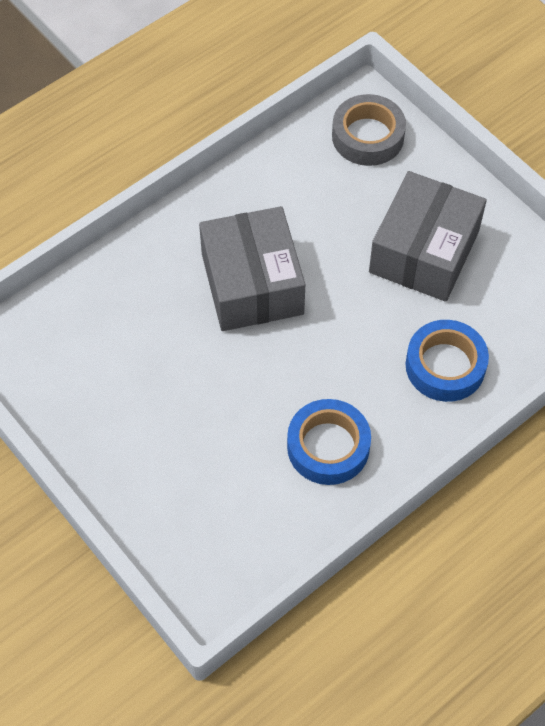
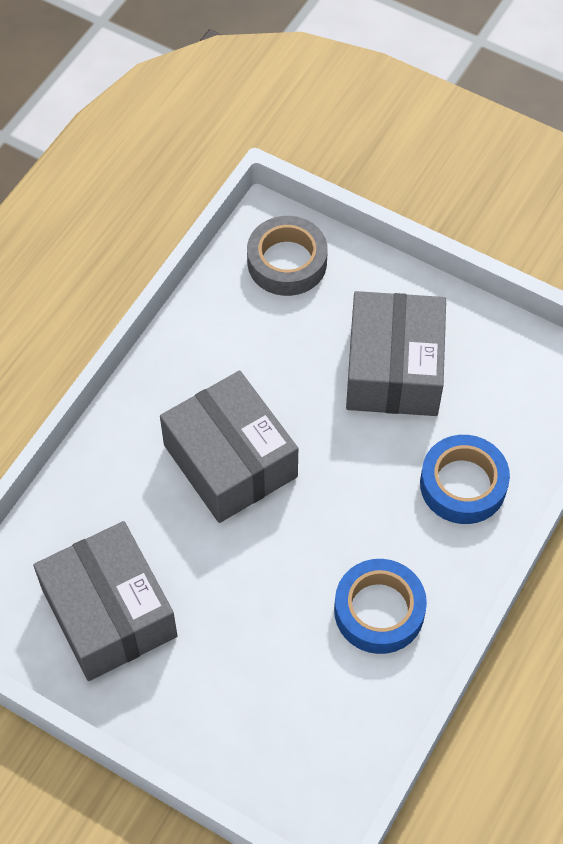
camera: 20 degrees left, 0 degrees up
none -> grey box [33,521,178,681]

